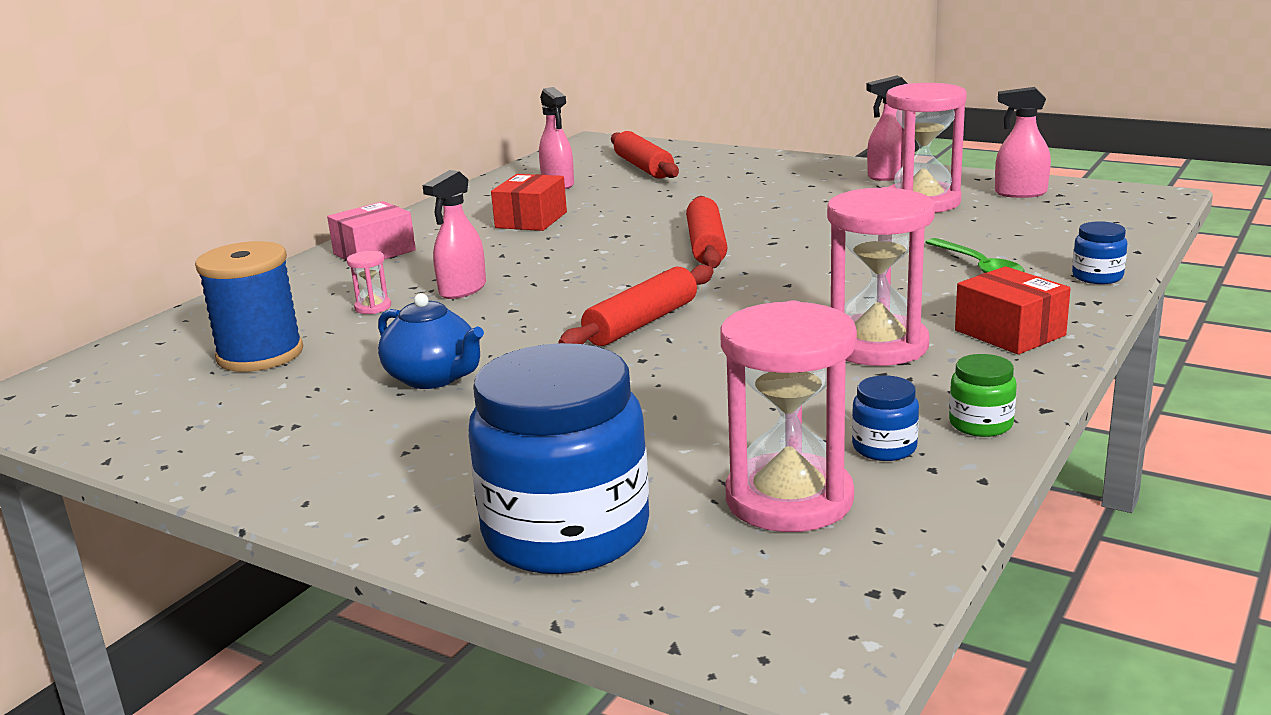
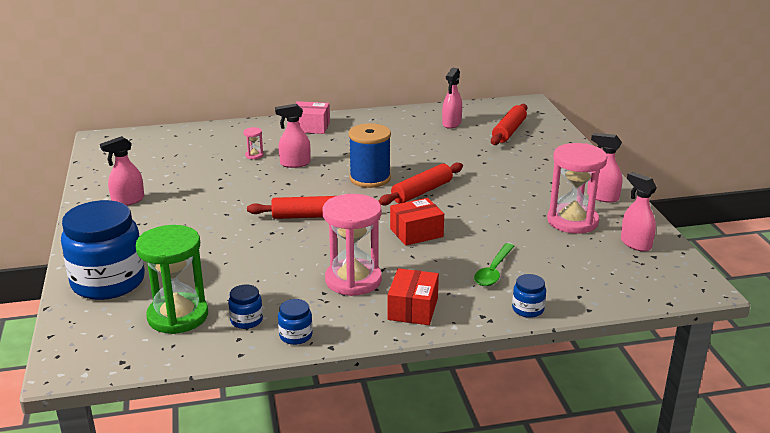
camera: 45 degrees right, 5 degrees up
blue spool [195,241,303,372] -> blue spool moved to [348,123,391,188]
blue teapot [378,293,484,389] -> none
red box [491,174,567,231] -> red box moved to [390,198,444,246]
pink hourglass [720,300,857,532] -> green hourglass [136,225,208,334]
green jar [949,354,1017,437] -> blue jar [278,299,313,345]
none -> pink spray bottle [100,136,144,206]

